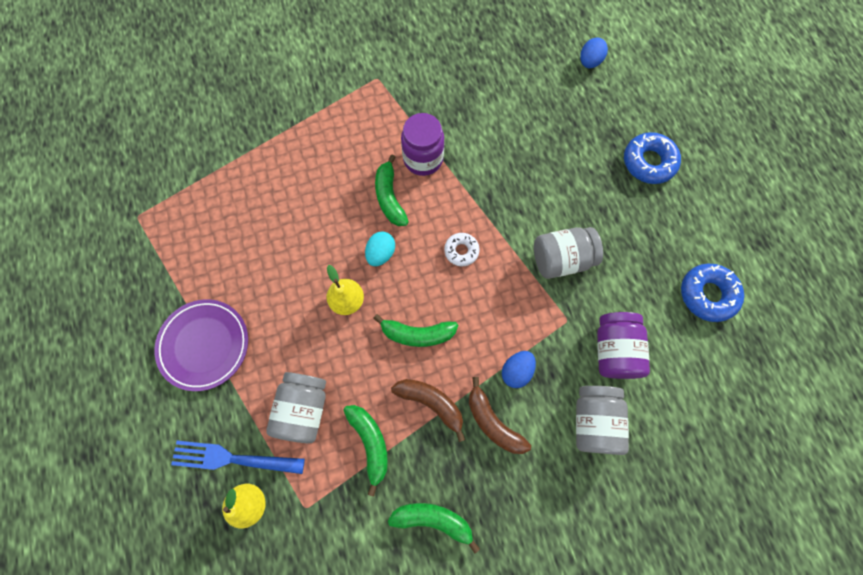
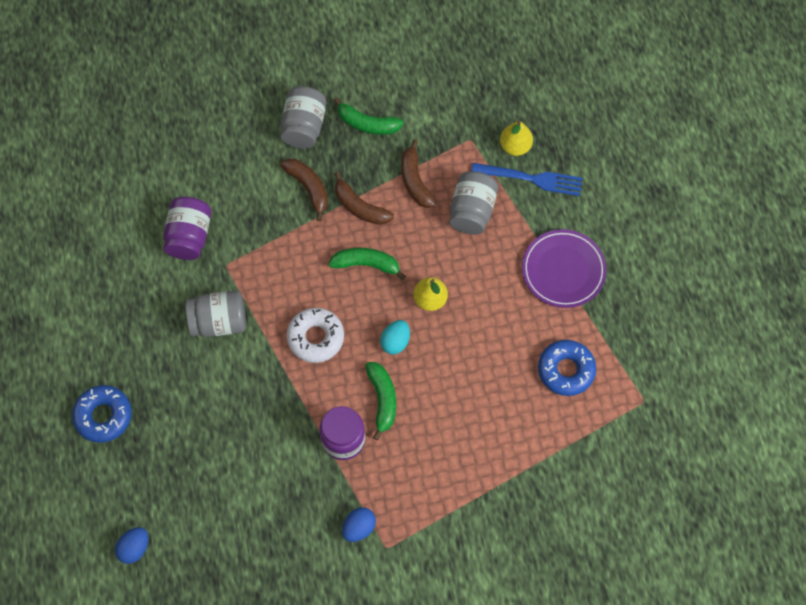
camera: 175 degrees left, 5 degrees down
green banana [343,405,388,496] -> brown banana [401,140,436,208]
white donut [444,233,480,266] -> white donut [287,308,344,363], size x1.65
blue egg [502,351,536,388] -> blue egg moved to [342,507,376,542]
grey jar [576,386,629,455] -> grey jar moved to [280,86,326,149]
blue donut [681,263,744,322] -> blue donut moved to [538,340,596,396]

